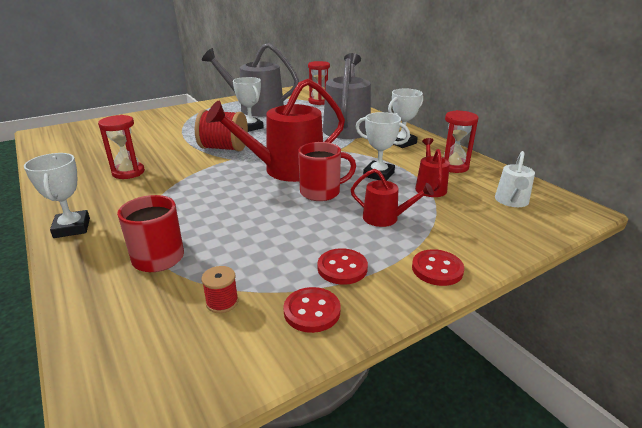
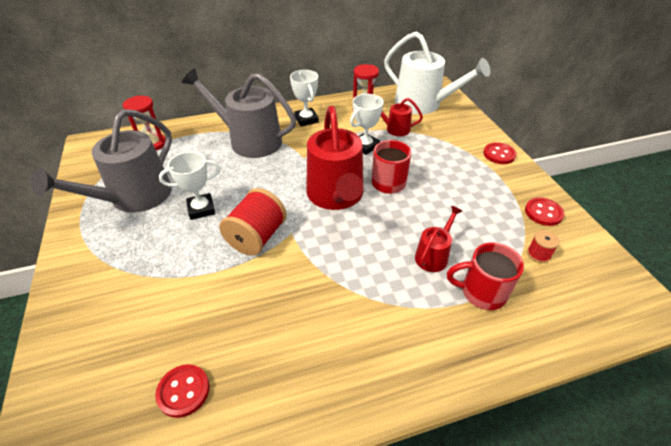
camera: 75 degrees left, 15 degrees up
white trophy [24,153,90,238] -> none
red hourglass [98,115,145,179] -> none
red button [317,248,368,285] -> red button moved to [155,364,210,418]
red watering can [351,169,434,227] -> red watering can moved to [415,206,462,272]
white watering can [495,151,535,207] -> white watering can [384,32,490,114], size x2.05

